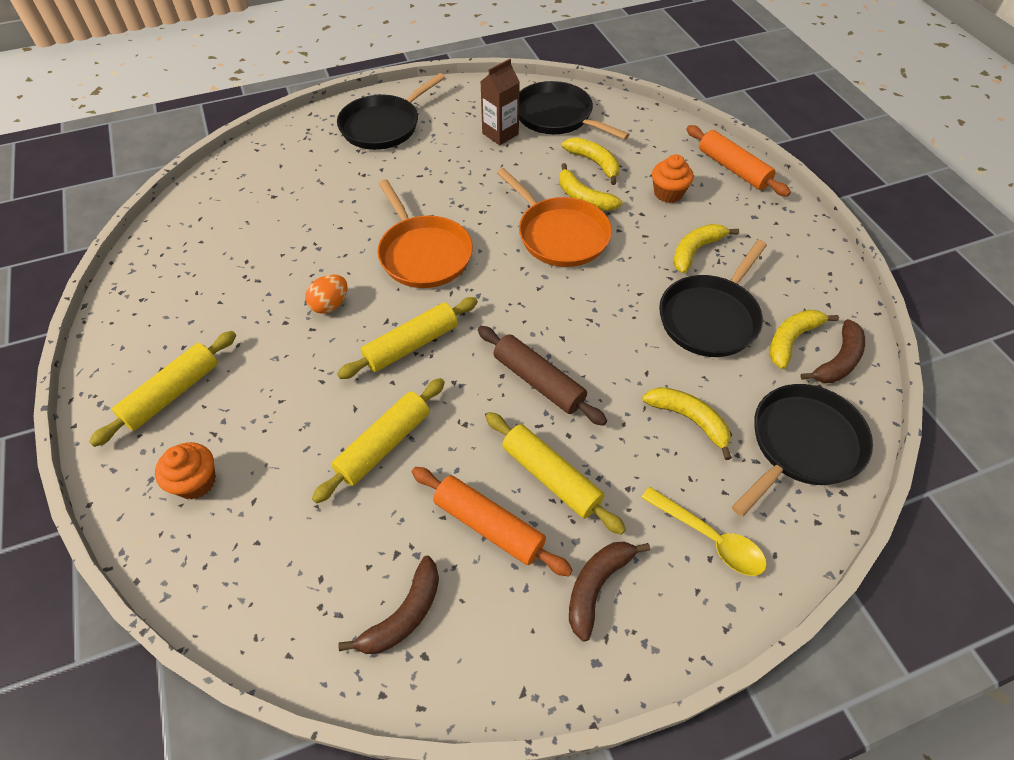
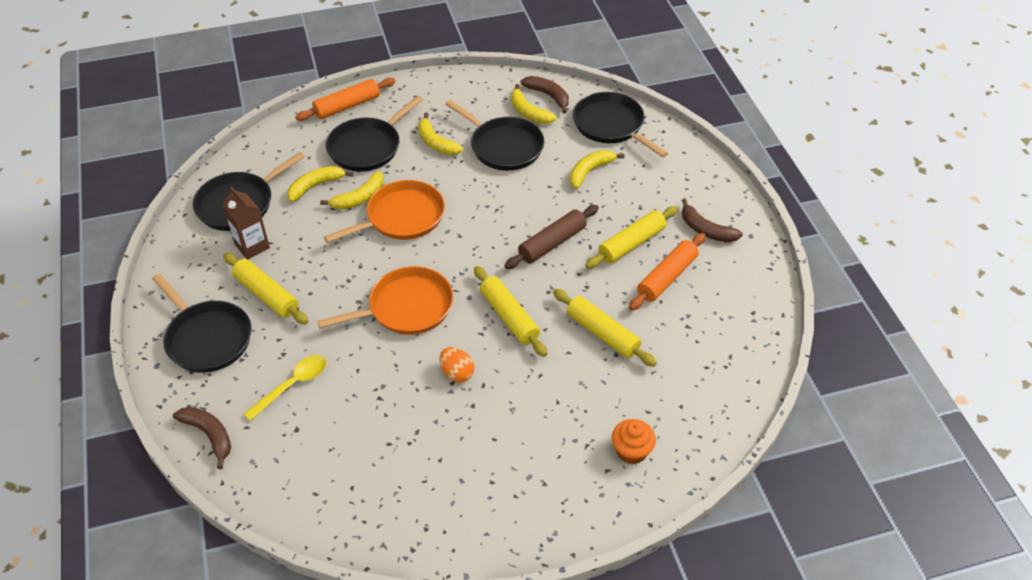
camera: 85 degrees left, 5 degrees down
yellow rolling pin [89,331,236,447] -> yellow rolling pin moved to [223,253,308,324]
brown banana [338,556,439,654] -> brown banana moved to [173,407,231,469]
yellow spoon [641,487,767,576] -> yellow spoon moved to [244,355,326,421]
orange cupcake [652,154,694,203] -> black pan [326,96,423,172]

